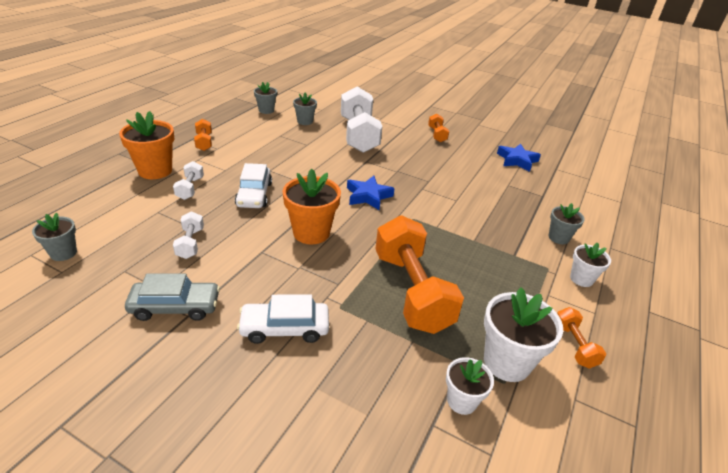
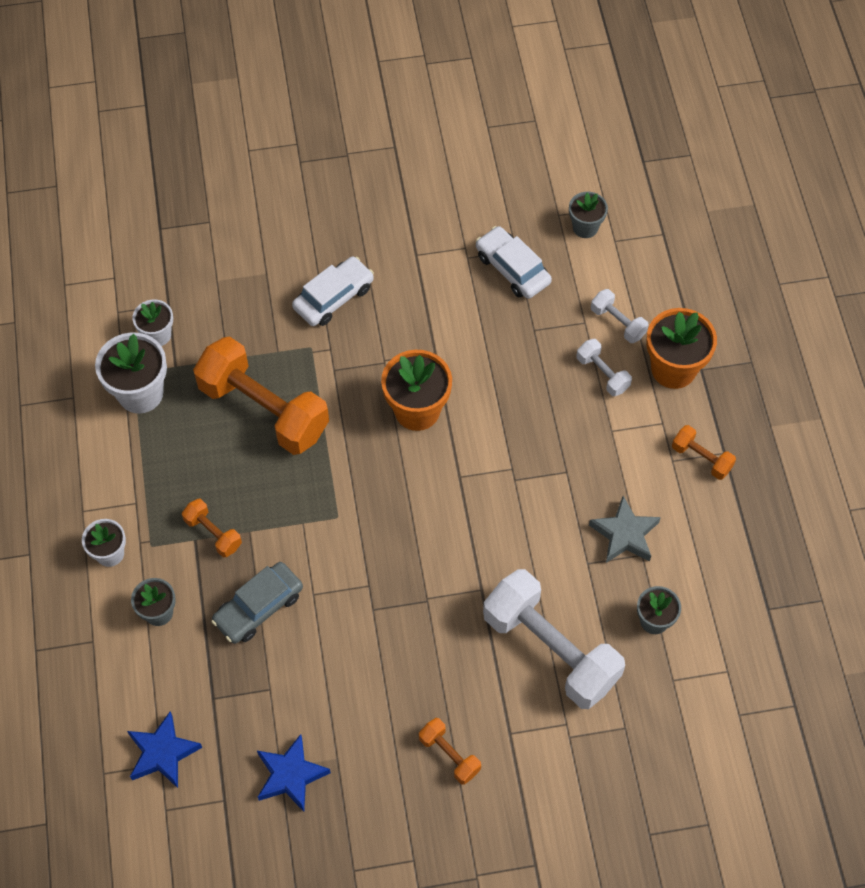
camera: 145 degrees right, 25 degrees up
grey car [125,273,220,321] -> grey car moved to [211,562,303,644]
white dumbbell [173,211,204,259] -> white dumbbell moved to [591,289,648,343]
white car [235,163,272,208] -> white car moved to [476,226,552,299]
grey flower pot [254,82,277,114] -> none
blue star [347,176,395,210] -> blue star moved to [127,711,202,788]
orange dumbbell [557,307,607,369] -> orange dumbbell moved to [182,499,242,557]
none -> grey star [589,496,661,563]

